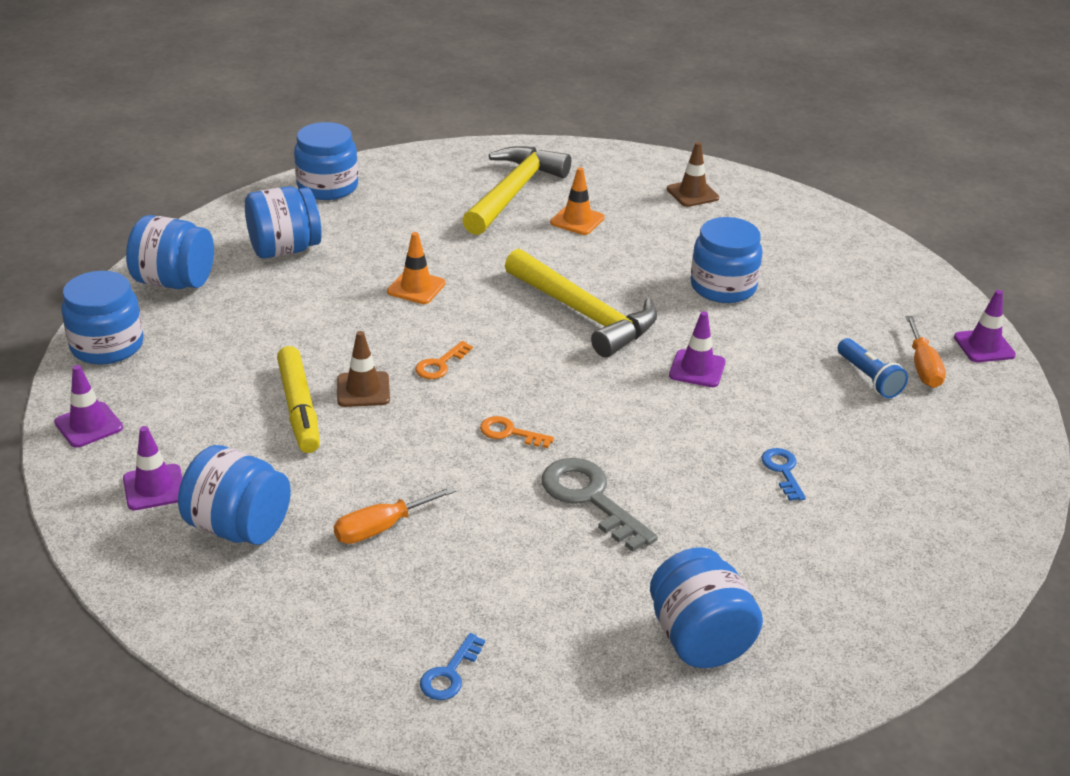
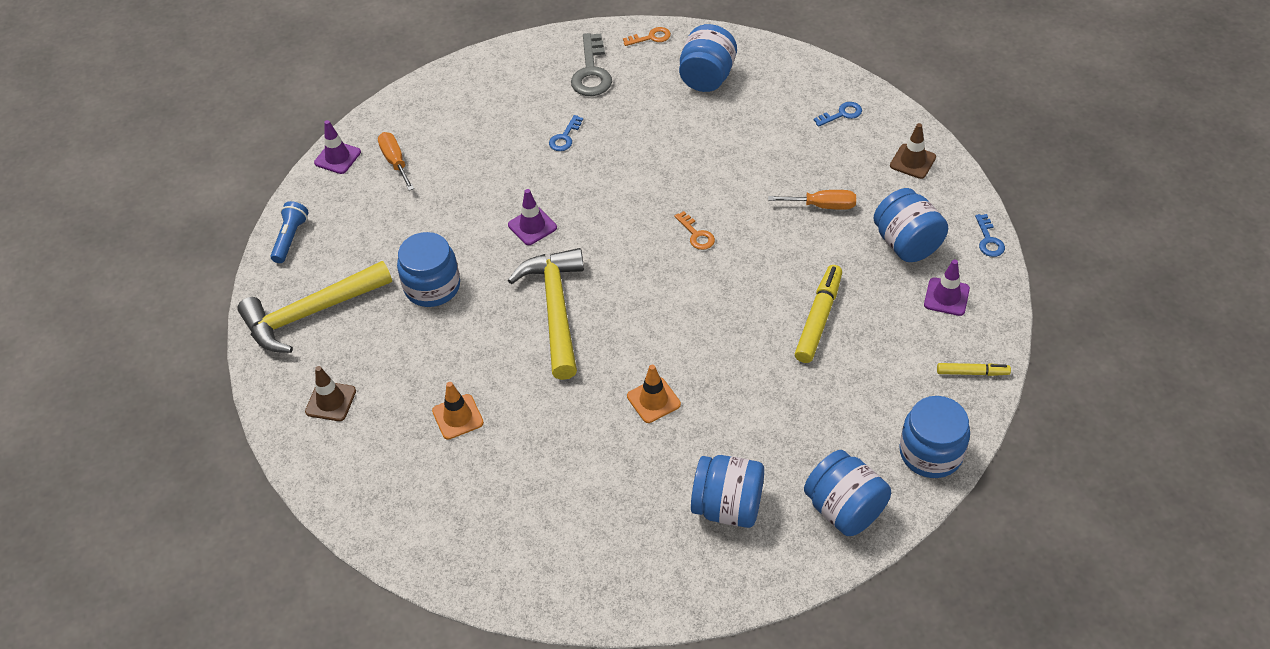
camera: 140 degrees left, 15 degrees up
purple traffic cone [54,365,123,448] -> yellow marker [937,363,1011,376]
blue jar [294,122,358,200] -> none
brown traffic cone [337,331,390,407] -> brown traffic cone moved to [890,123,936,179]
orange key [415,341,473,379] -> orange key moved to [623,27,671,46]
yellow hammer [462,146,571,235] -> yellow hammer moved to [237,261,392,353]
grey key [542,458,658,552] -> grey key moved to [571,33,612,96]
blue flashlight [838,338,908,398] -> blue flashlight moved to [270,201,309,263]
orange screwdriver [906,316,946,388] -> orange screwdriver turned 60 degrees counterclockwise [378,132,414,191]
none -> blue key [975,214,1005,257]

